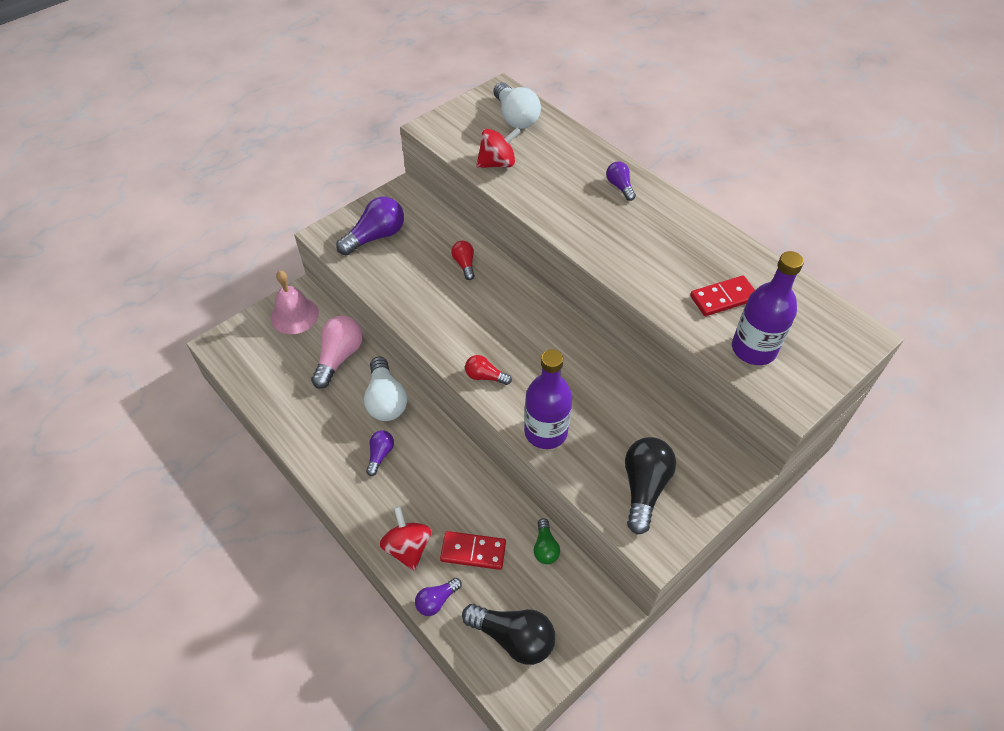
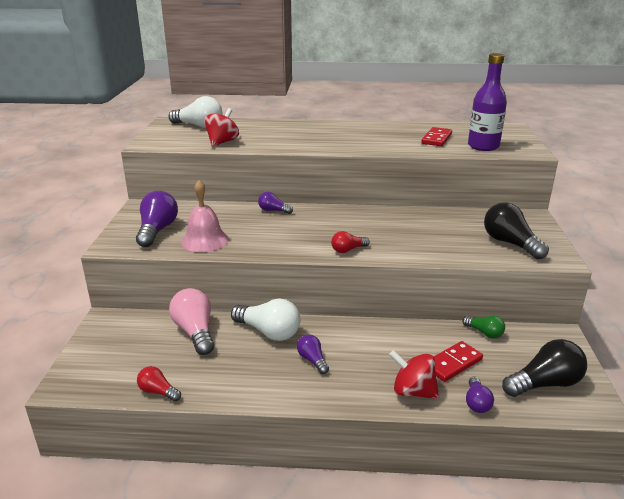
camera: 45 degrees left, 25 degrees down
pink bell [271,270,319,334] -> pink bell moved to [181,180,229,252]
red light bulb [451,241,475,280] -> red light bulb moved to [137,366,181,402]
purple bottle [524,349,572,449] -> none
purple light bulb [606,161,636,201] -> purple light bulb moved to [258,192,293,214]

